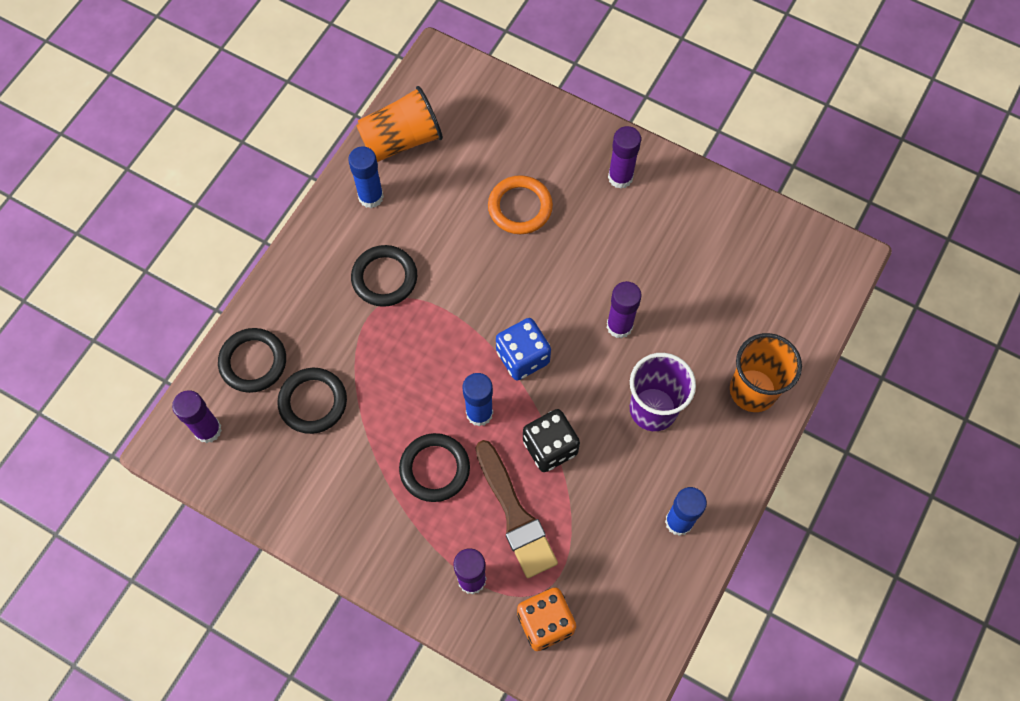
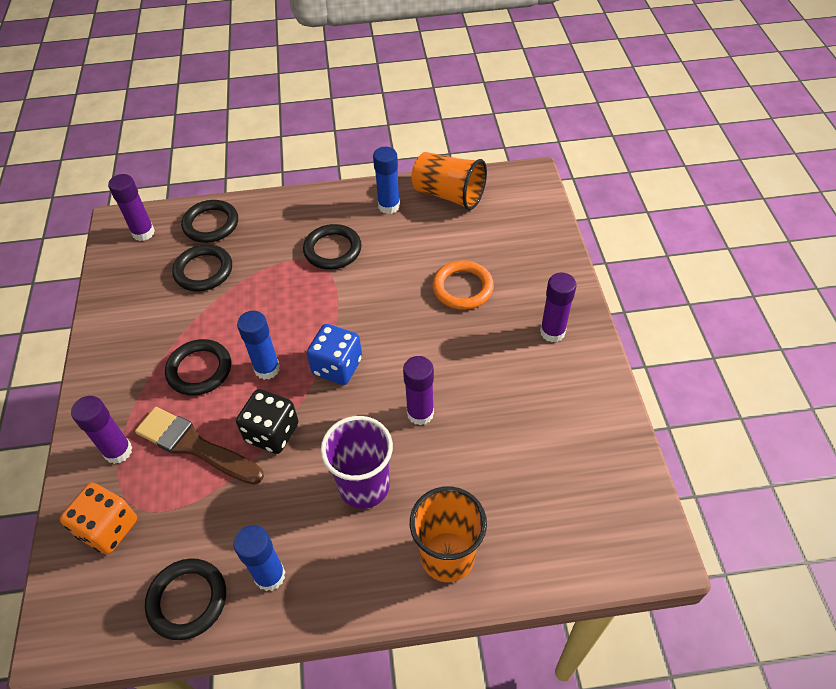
camera: 55 degrees right, 15 degrees down
brown brush [475,440,558,578] -> brown brush turned 90 degrees clockwise [135,407,264,485]
none -> black ring [145,558,226,640]

